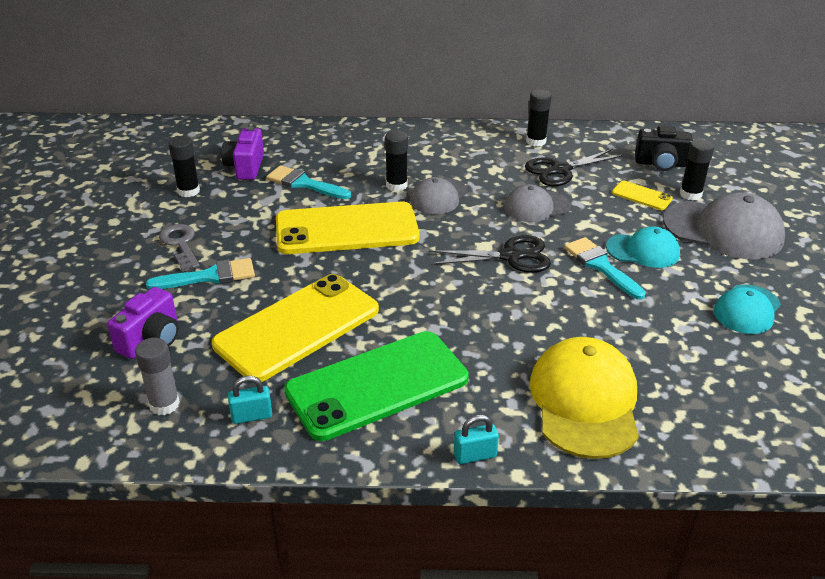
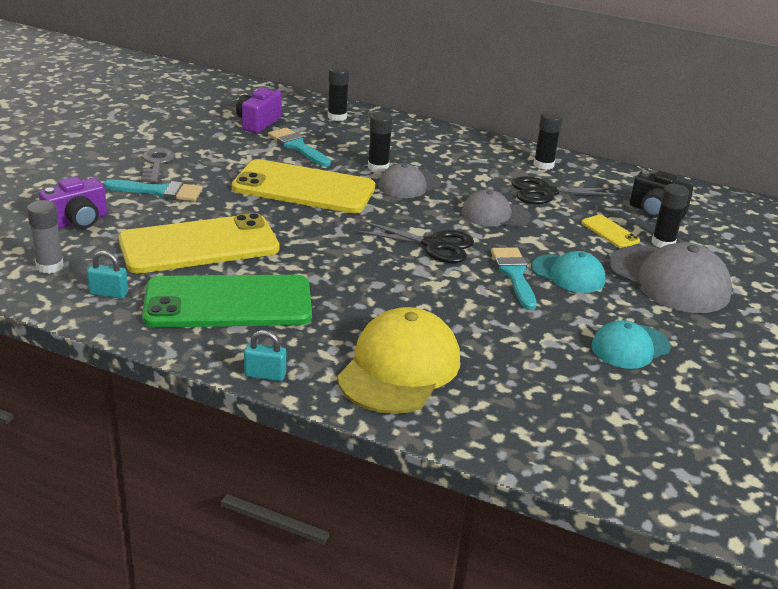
camera: 20 degrees right, 5 degrees down
black glue stick [168,136,200,197] -> black glue stick moved to [328,65,349,121]

